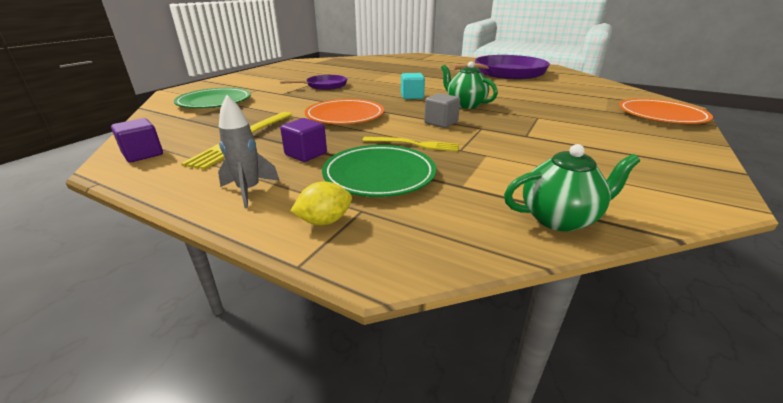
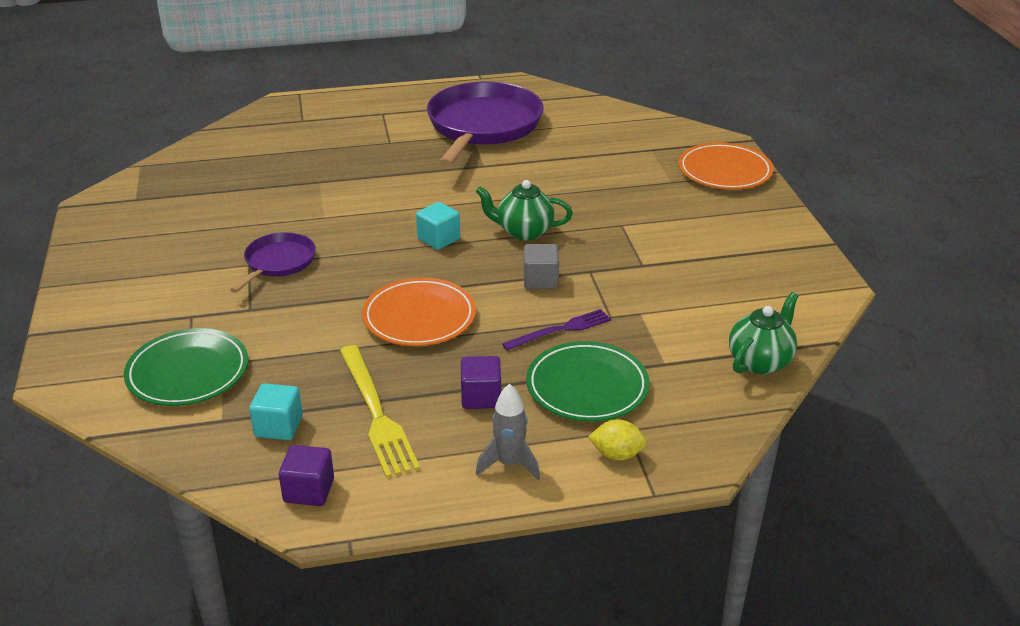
camera: 40 degrees left, 5 degrees up
yellow lemon [290,182,352,225] -> yellow lemon turned 75 degrees clockwise [588,420,647,460]
yellow fork [362,137,459,151] -> purple fork [502,309,611,351]
none -> turquoise cube [249,383,303,440]

